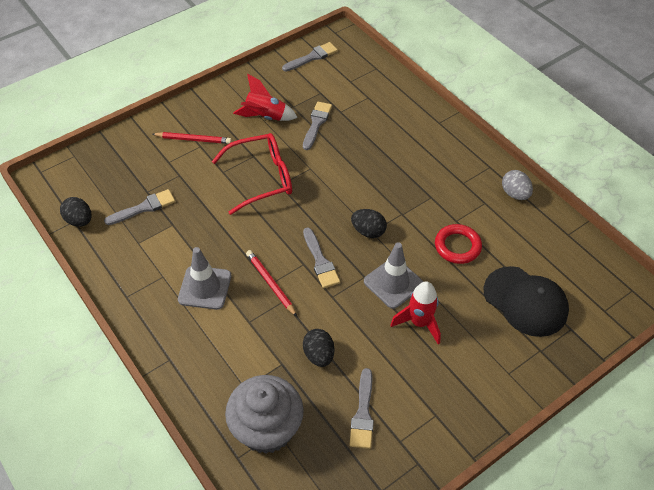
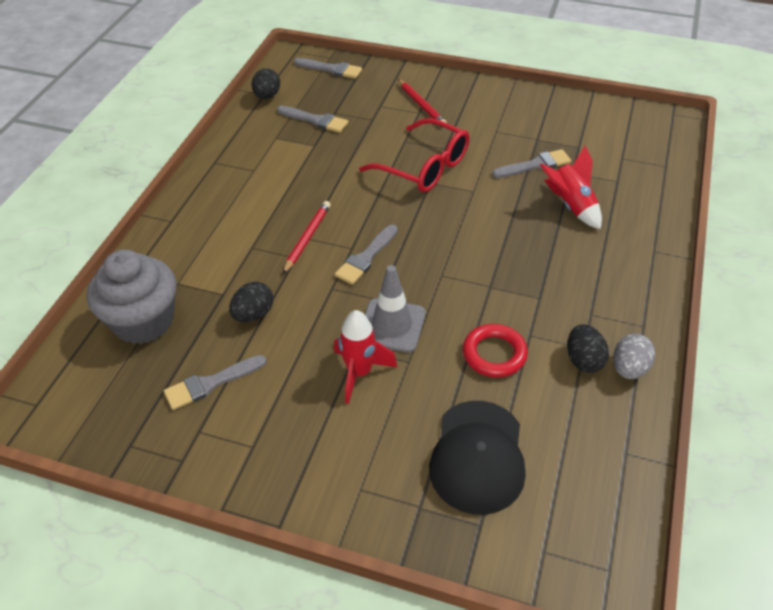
camera: 55 degrees right, 5 degrees down
grey traffic cone [178,247,231,310] -> none
red rocket [233,74,298,121] -> red rocket moved to [540,146,602,229]
grey brush [282,42,338,71] -> grey brush moved to [294,58,362,79]
black egg [351,209,387,238] -> black egg moved to [567,324,609,373]

